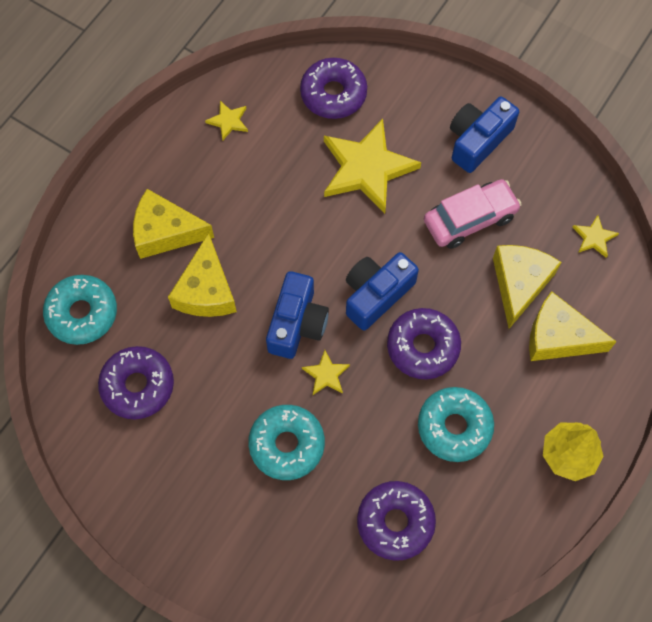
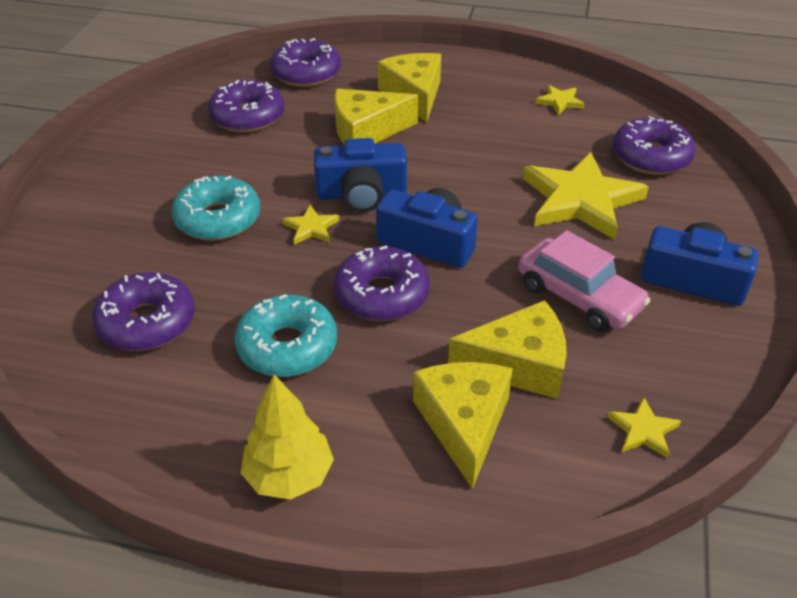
camera: 70 degrees right, 25 degrees down
turquoise donut [43,275,117,345] -> purple donut [270,38,341,87]

